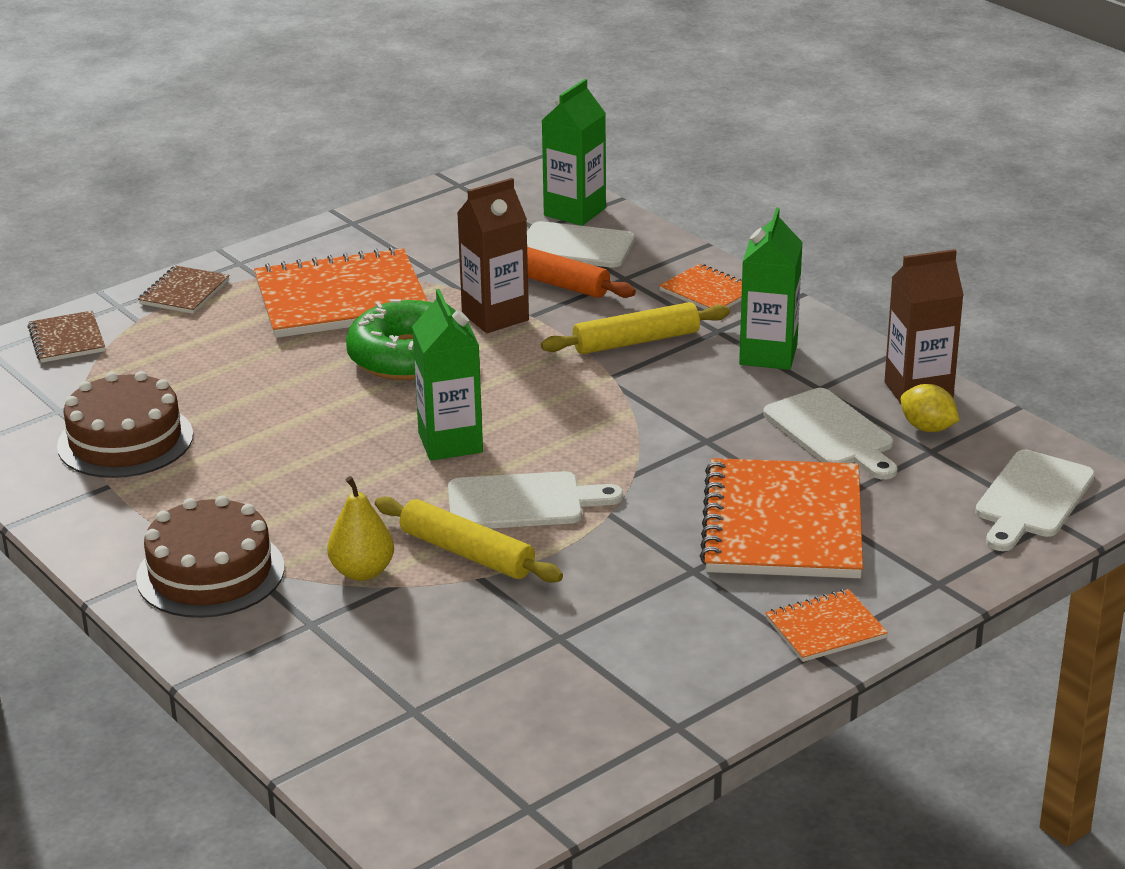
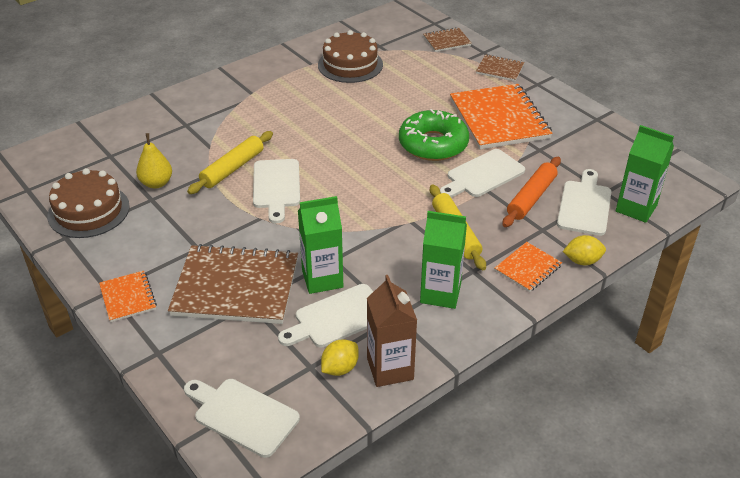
camera: 90 degrees right, 10 degrees up
brown cake [136,495,284,618] -> brown cake moved to [47,168,130,238]
yellow pear [327,476,394,581] -> yellow pear moved to [136,133,172,189]
green carton [412,289,483,461] -> green carton moved to [298,196,343,294]
brown carton [457,178,529,333] -> white cutting board [440,149,525,198]
orange notebook [700,458,863,578] -> brown notebook [168,244,298,324]
none -> yellow lemon [563,235,606,265]

